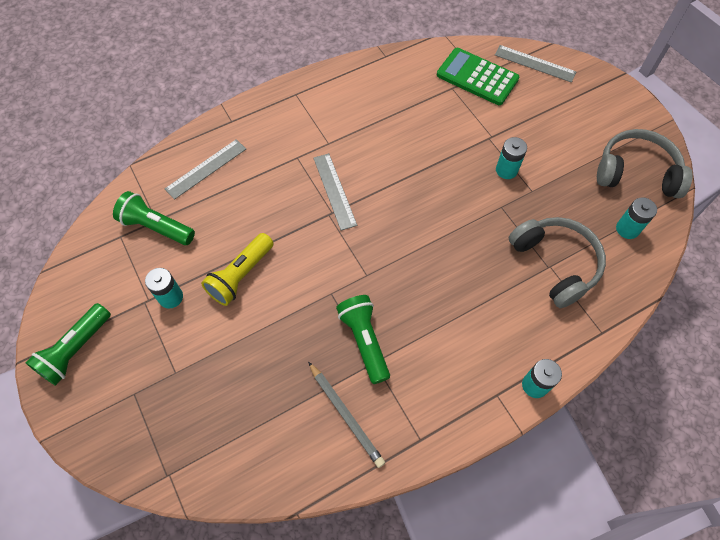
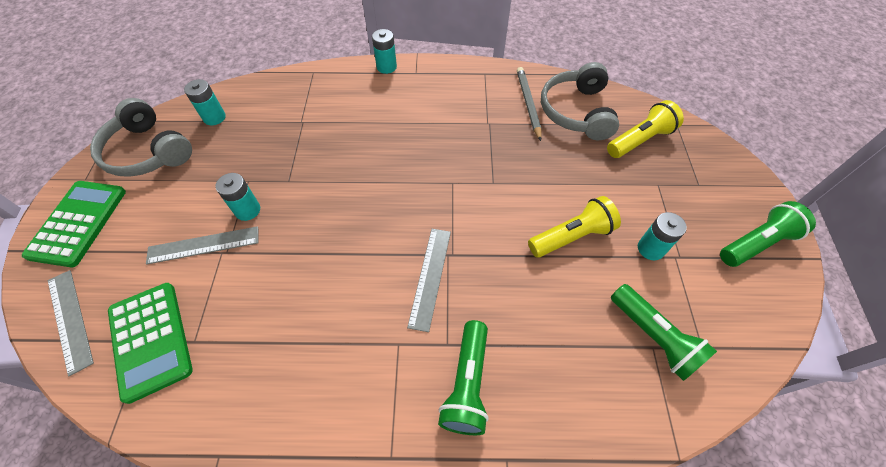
camera: 150 degrees left, 5 degrees down
grey ruler [165,139,246,200] -> grey ruler moved to [146,226,259,265]
green flashlight [336,295,390,384] -> green flashlight moved to [438,320,489,435]
grey headphones [509,217,606,308] -> grey headphones moved to [541,62,619,140]
none -> green calculator [22,181,126,267]
none -> yellow flashlight [607,100,684,158]

